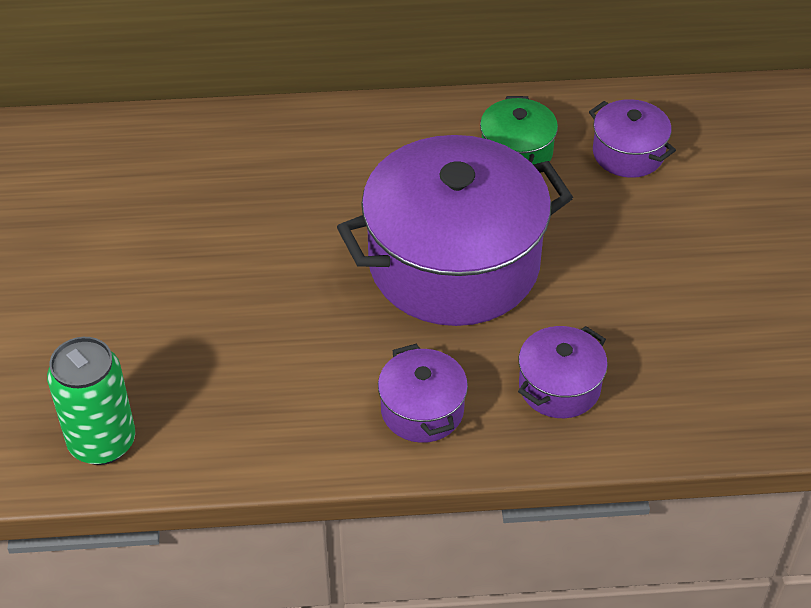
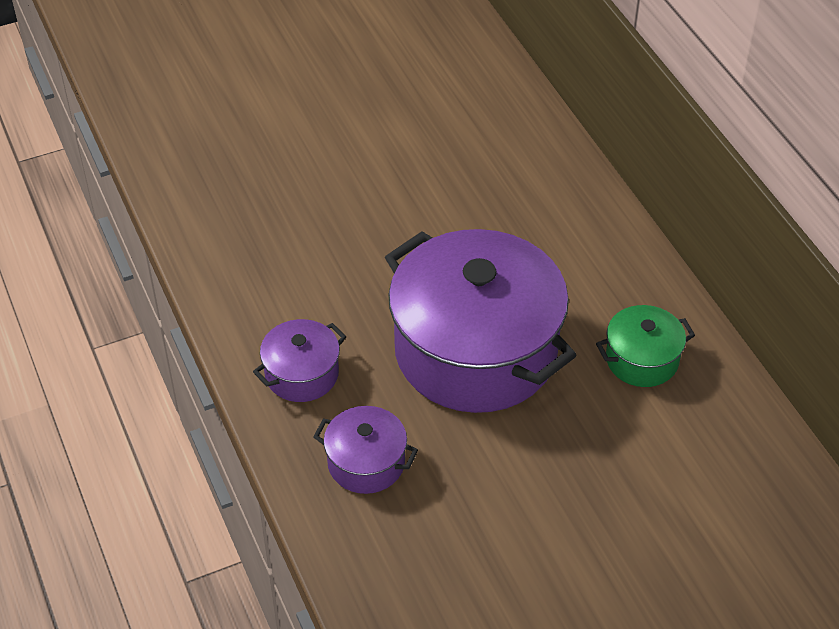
camera: 70 degrees right, 0 degrees up
green can [47,337,135,465] -> none
purple pot [589,99,676,178] -> none

